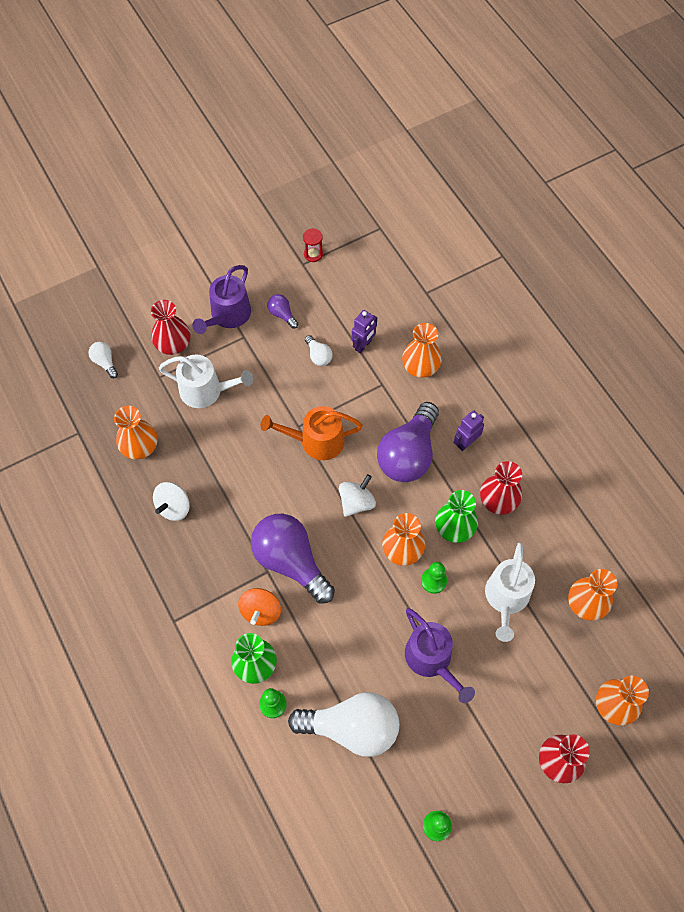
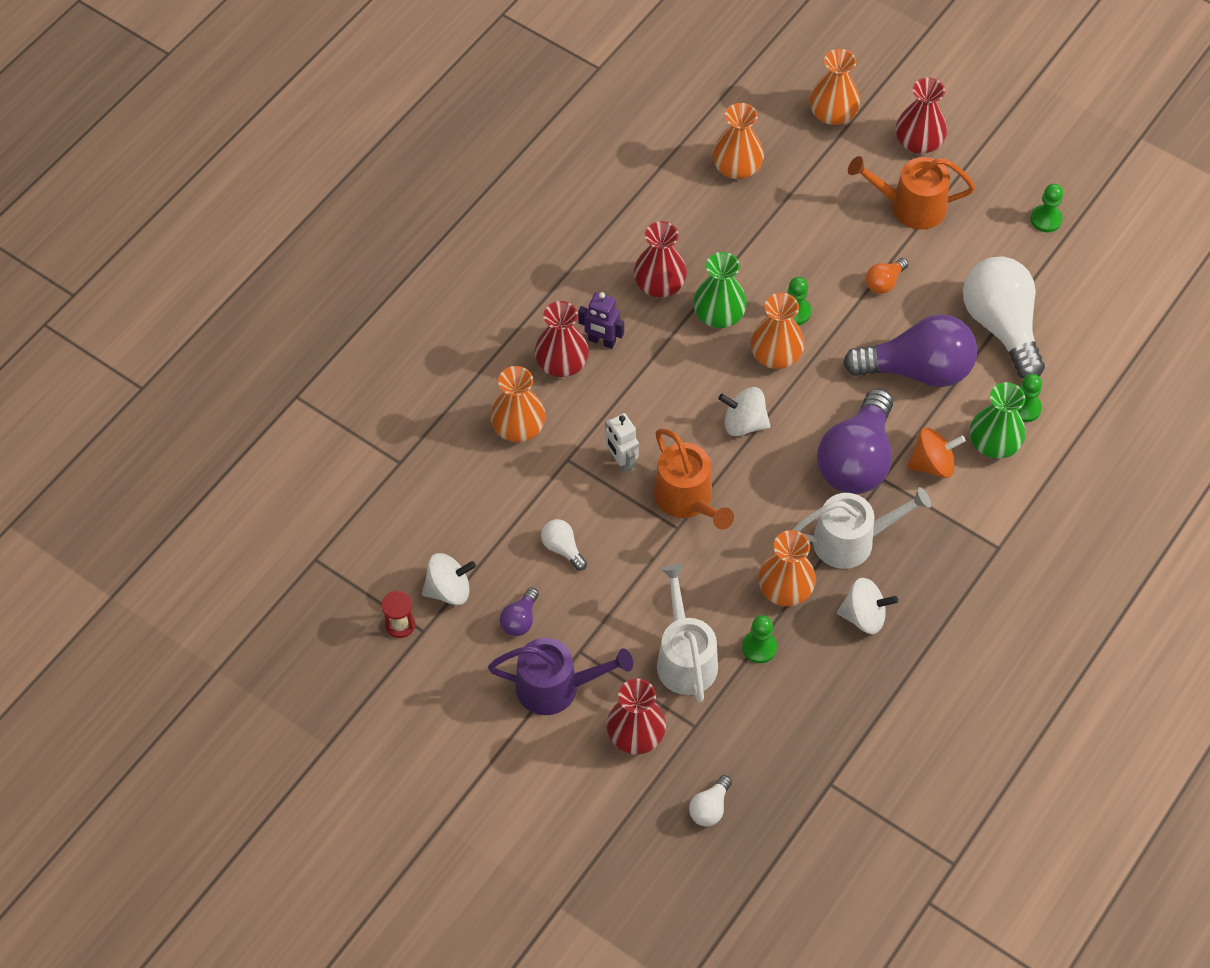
camera: 115 degrees left, 5 degrees down
orange vase [114,406,157,460] -> orange vase moved to [758,530,816,607]
white light bulb [305,335,333,366] -> white light bulb turned 75 degrees counterclockwise [541,519,587,570]
purple robot [352,310,377,353] -> none
purple light bulb [377,402,439,482] -> purple light bulb moved to [843,314,977,387]
purple watering can [405,608,475,703] -> orange light bulb [866,258,908,294]
white watering can [485,542,535,642] -> white watering can moved to [793,487,931,569]
none -> white spinning top [422,553,476,605]
none -> red vase [535,301,589,377]
none -> white robot [605,413,639,474]
none -> green pawn [742,615,777,663]
none -> orange watering can [848,156,975,230]

